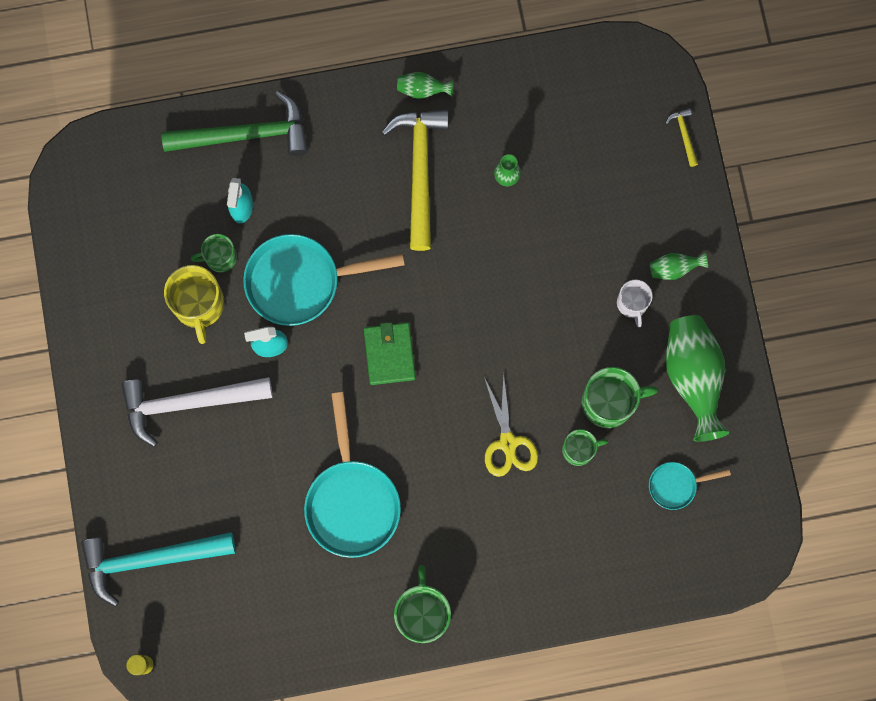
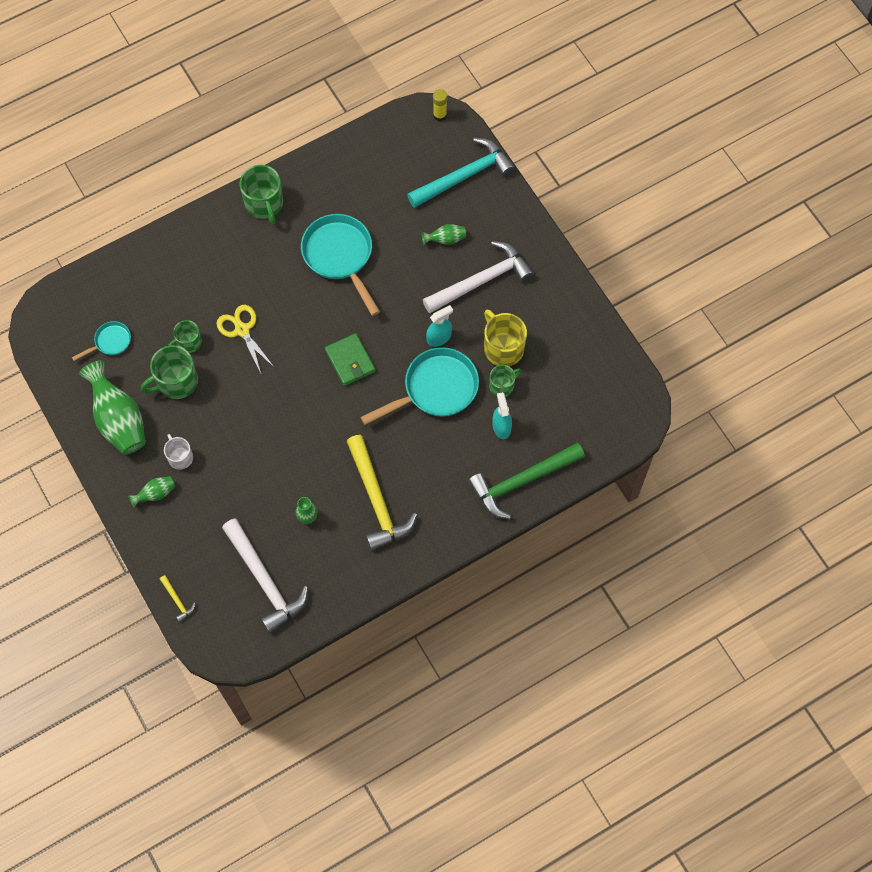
camera: 160 degrees right, 10 degrees down
green vase [397,72,454,99] -> green vase moved to [422,224,466,245]
none -> white hammer [222,518,308,633]

